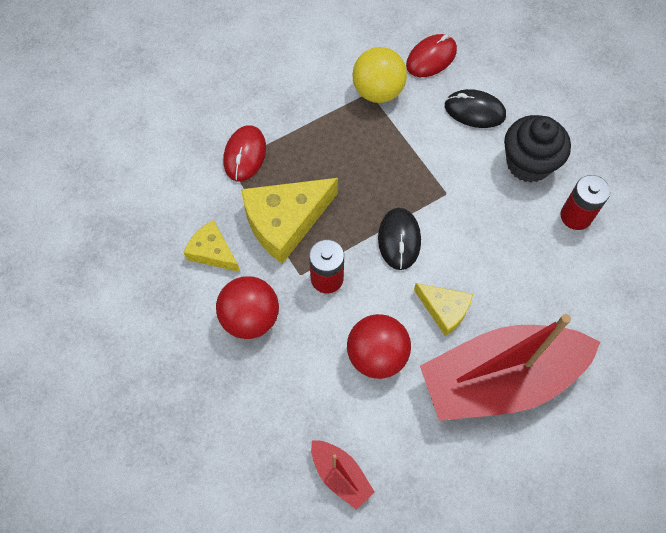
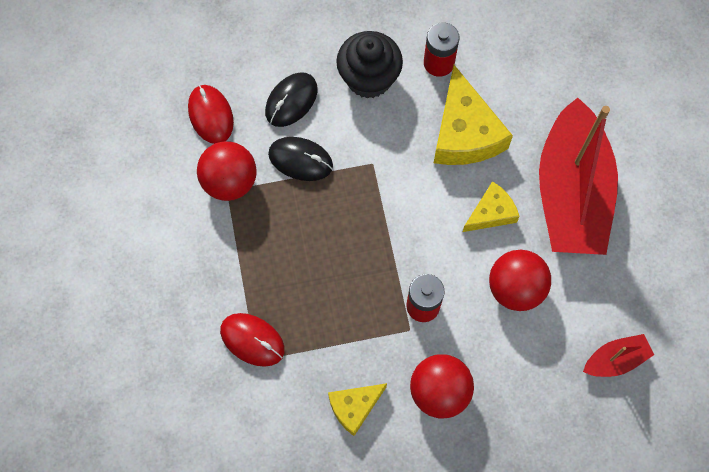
camera: 70 degrees left, 5 degrees up
yellow cheese [241,178,338,264] -> yellow cheese moved to [434,65,513,165]
yellow ball [353,47,407,103] -> red ball [197,141,256,201]
black mouse [378,208,421,270] -> black mouse moved to [268,137,333,181]

